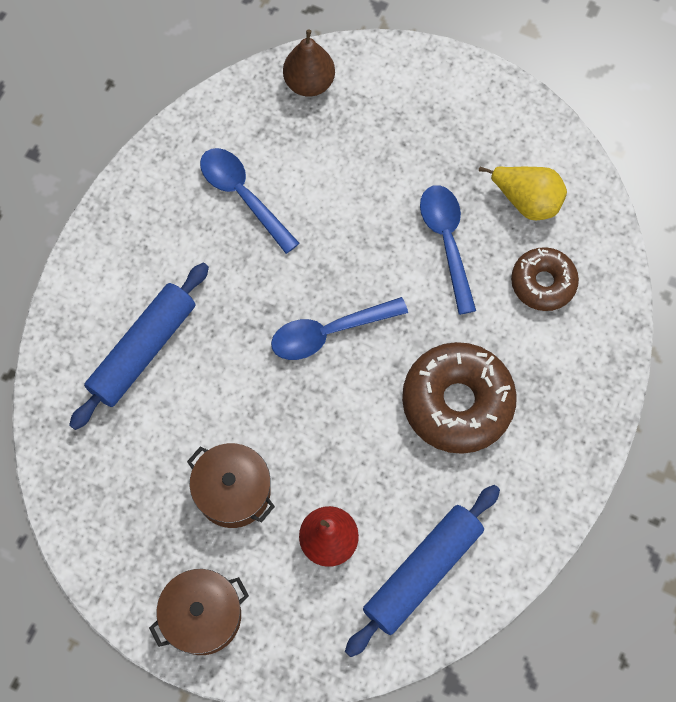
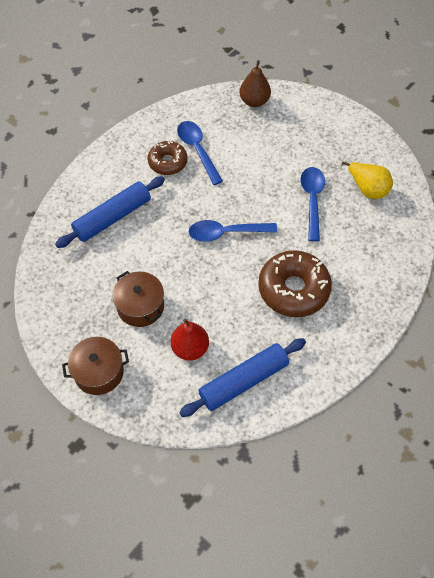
camera: 15 degrees right, 10 degrees down
brown donut [511,247,579,311] -> brown donut moved to [148,140,187,175]

